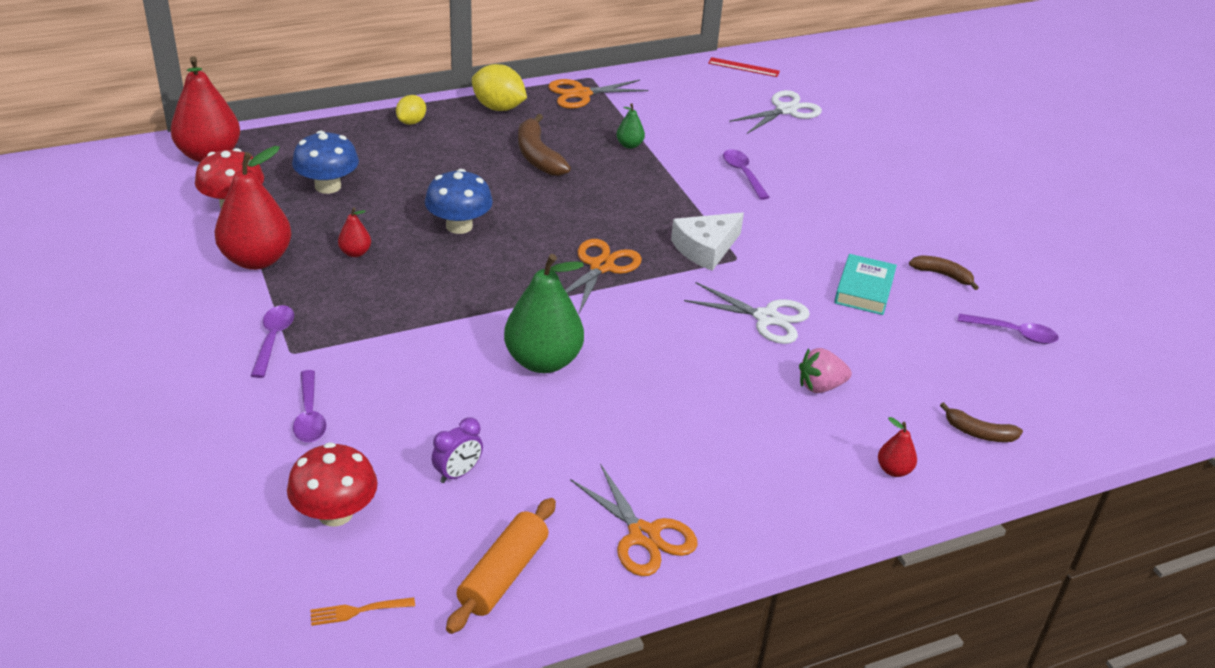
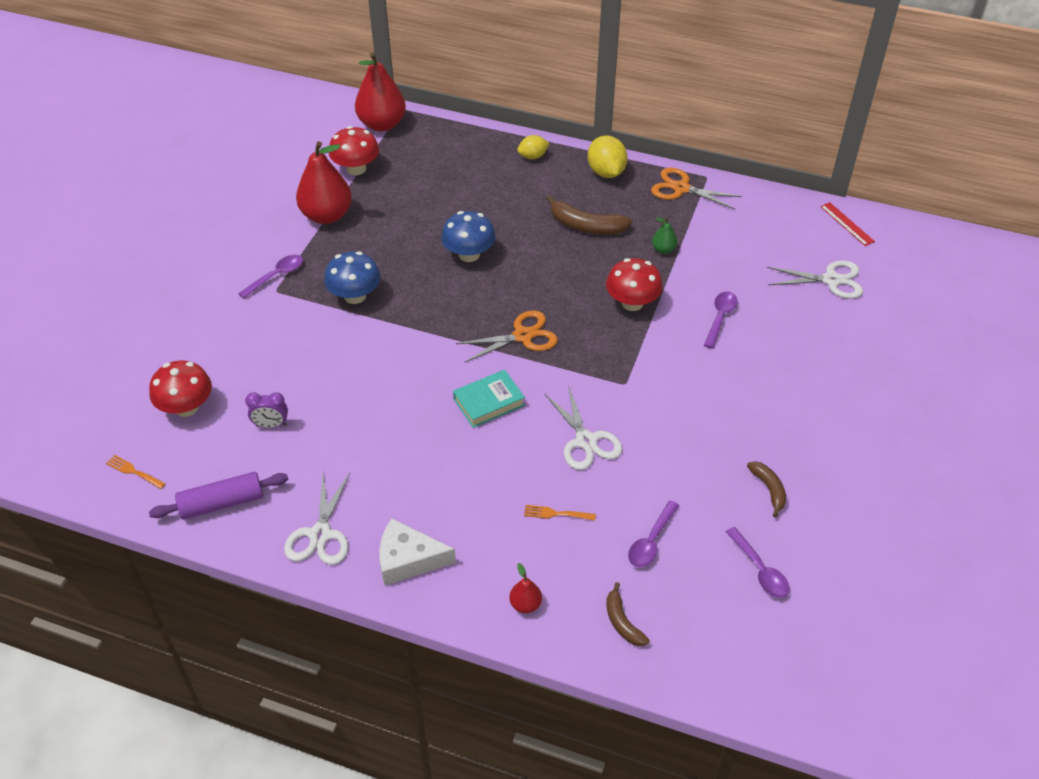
camera: 45 degrees right, 10 degrees up
blue mushroom [292,131,359,194] -> blue mushroom moved to [324,251,381,304]
purple spoon [293,370,326,442] -> purple spoon moved to [628,500,679,567]
red pear [338,207,371,257] -> none
orange rolling pin [446,498,556,634] -> purple rolling pin [149,472,288,520]
green pear [504,254,584,373] -> none
brown banana [518,114,571,176] -> brown banana turned 90 degrees counterclockwise [546,195,632,235]
orange scissors [570,463,697,576] -> white scissors [284,473,350,565]
white cheese [671,212,744,271] -> white cheese moved to [379,519,456,585]
pink strawberry [799,348,852,393] -> orange fork [524,505,596,521]
turquoise book [834,254,897,315] -> turquoise book moved to [453,370,525,428]
none -> red mushroom [606,258,663,311]

